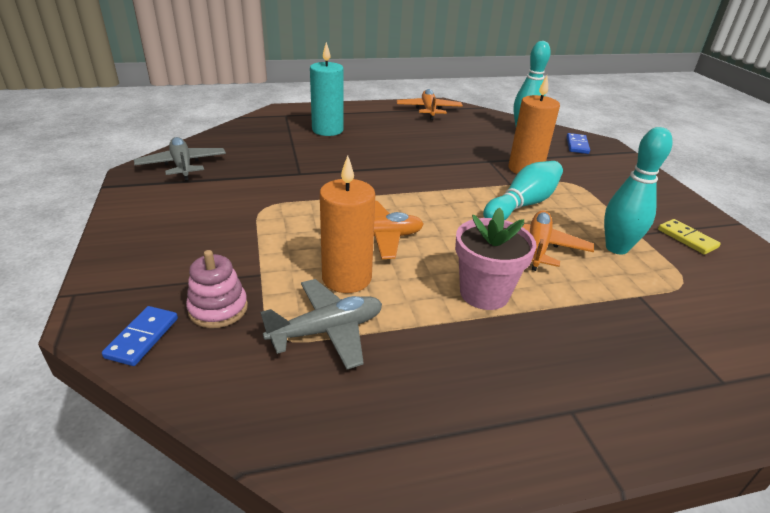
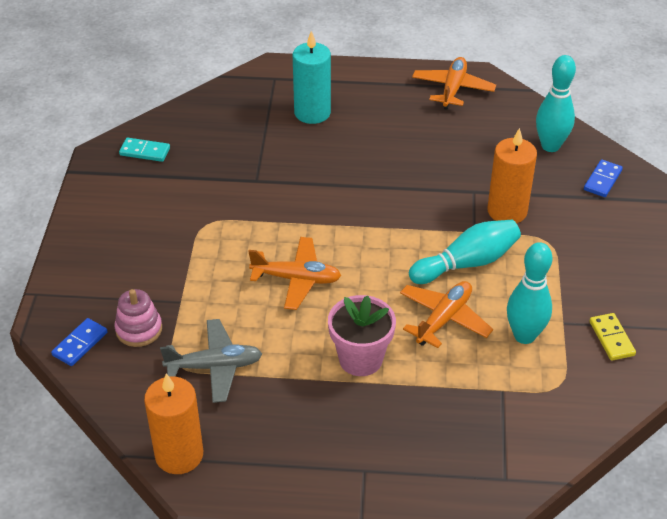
camera: 20 degrees right, 10 degrees up
grey plane [134,137,226,181] -> turquoise domino [119,138,170,162]
orange candle [320,155,375,293] -> orange candle moved to [144,373,203,474]

